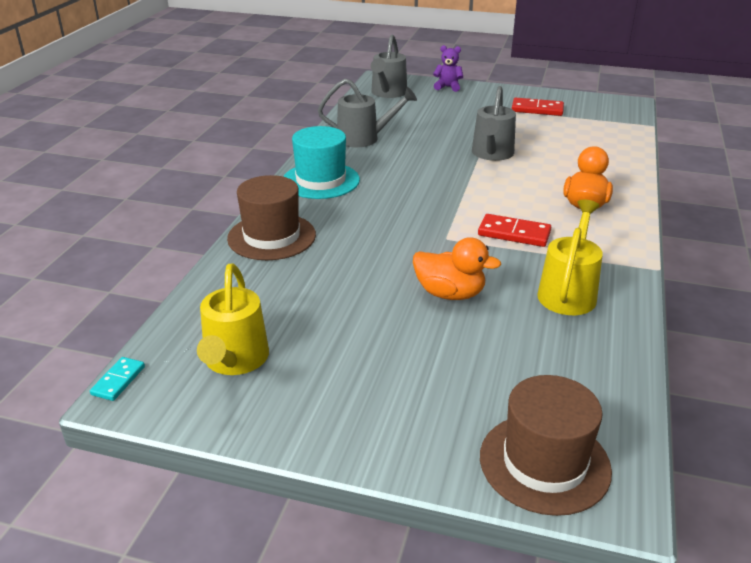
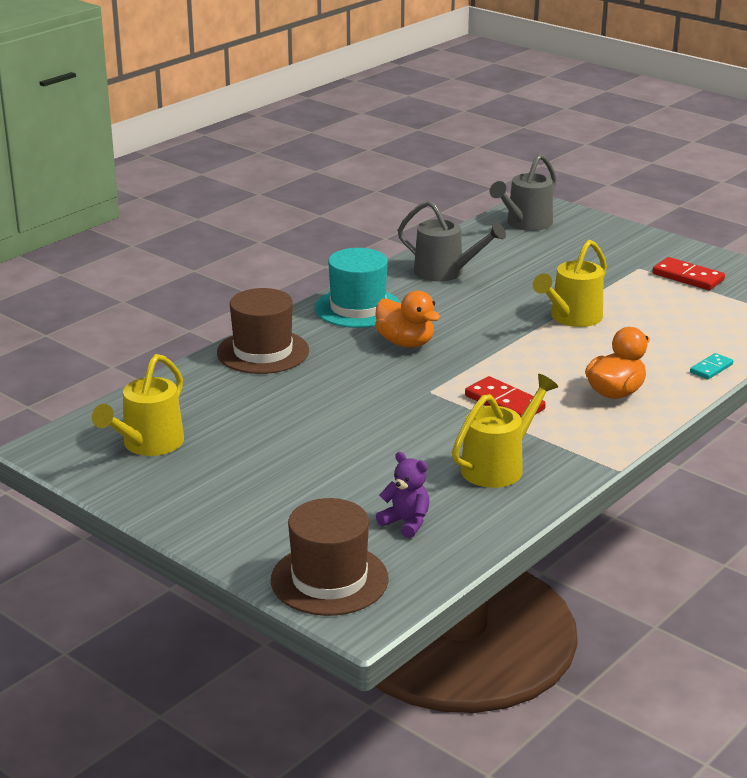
camera: 25 degrees right, 5 degrees down
turquoise domino [90,357,145,401] -> turquoise domino moved to [690,353,733,379]
orange duck [413,237,501,300] -> orange duck moved to [375,291,440,347]
purple teddy bear [433,45,463,92] -> purple teddy bear moved to [376,452,430,538]
grey watering can [472,86,516,161] -> yellow watering can [533,240,607,327]

